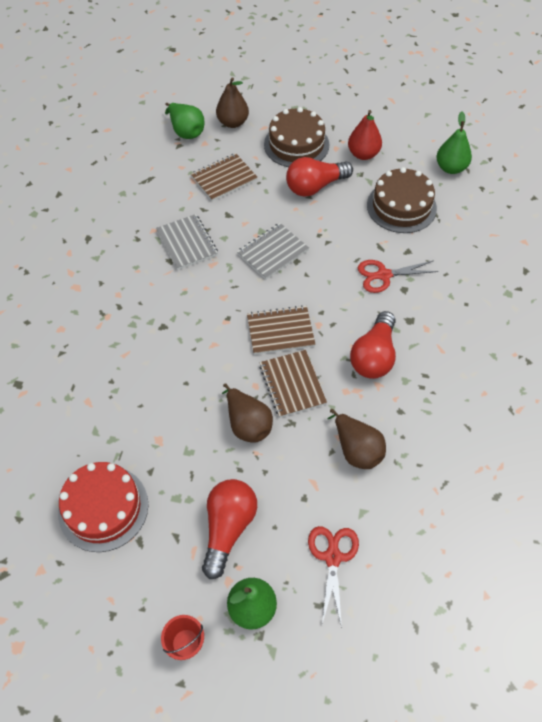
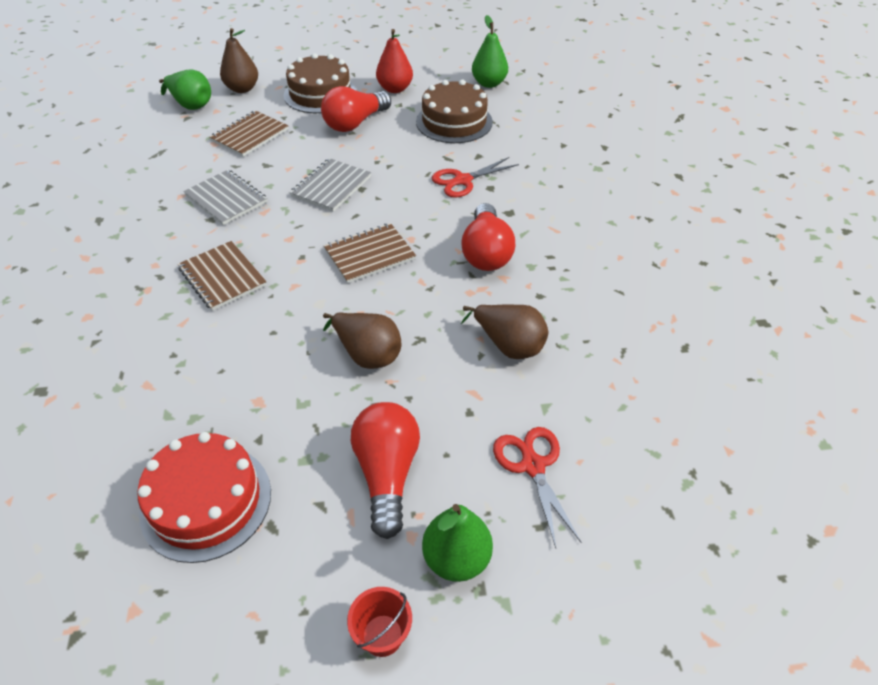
camera: 20 degrees left, 10 degrees down
brown notebook [259,350,327,418] -> brown notebook moved to [178,241,267,311]

